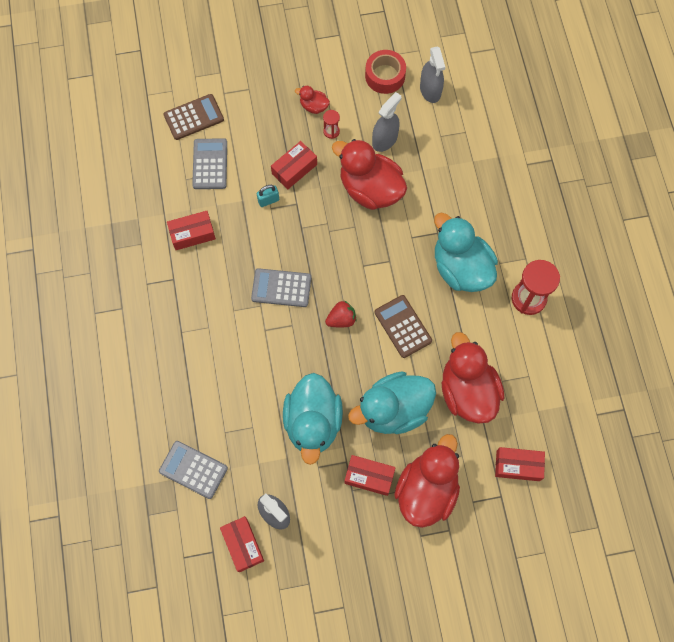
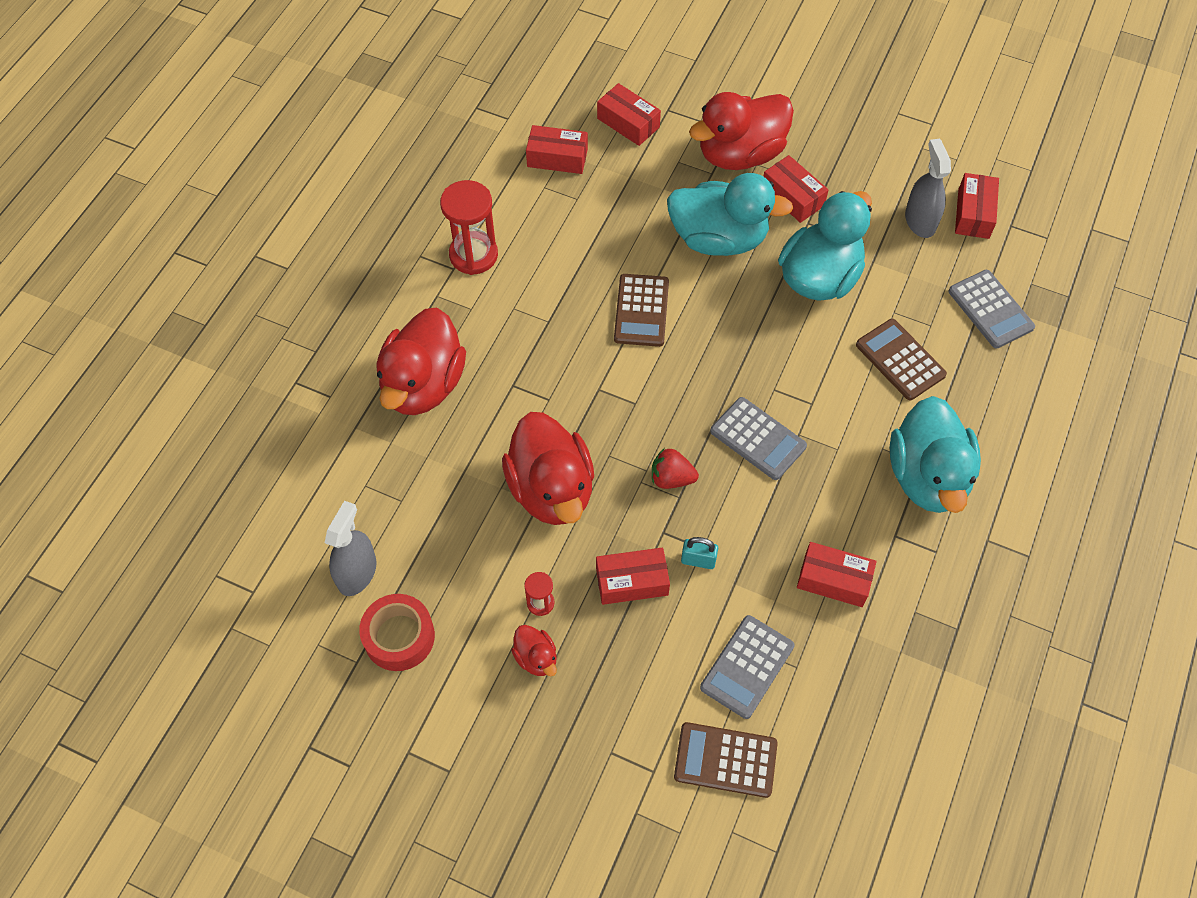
camera: 145 degrees left, 10 degrees down
red strawberry [325,301,356,327] -> red strawberry moved to [652,448,699,489]
grey spray bottle [372,92,401,152] -> none
turquoise duck [434,212,498,292] -> turquoise duck moved to [889,396,981,513]
red duck [442,332,504,424] -> red duck moved to [377,308,466,415]
none -> red box [526,125,588,174]
none -> brown calculator [856,319,947,400]

